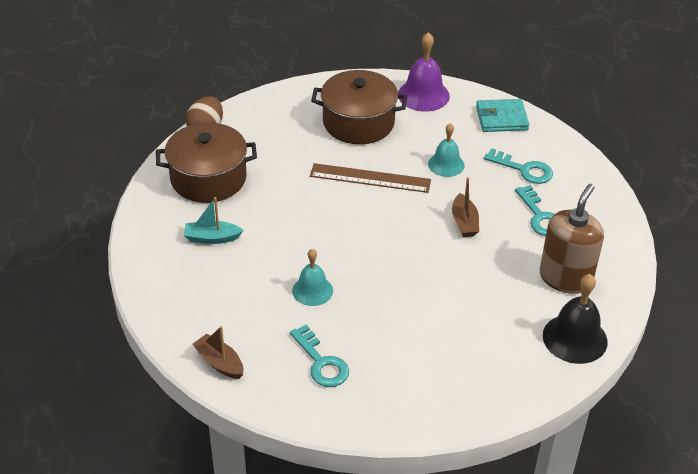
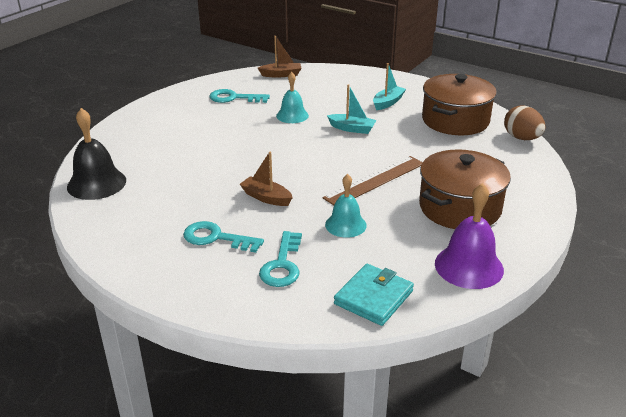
camera: 130 degrees right, 10 degrees down
turquoise key [484,148,553,184] -> turquoise key turned 60 degrees counterclockwise [259,231,302,287]
brown soap dispenser [540,184,604,294] -> none
none -> turquoise boat [327,84,377,134]

